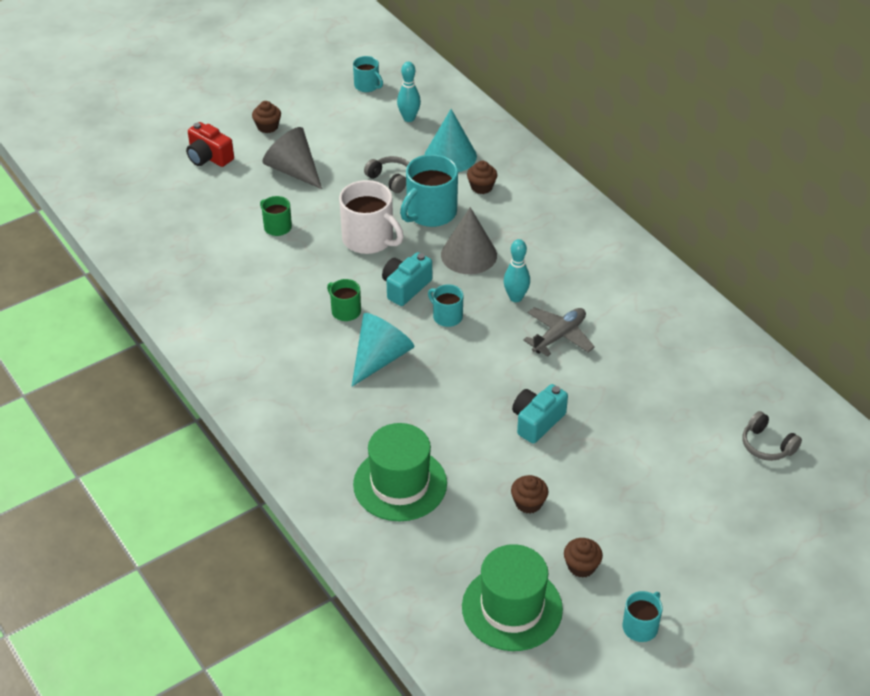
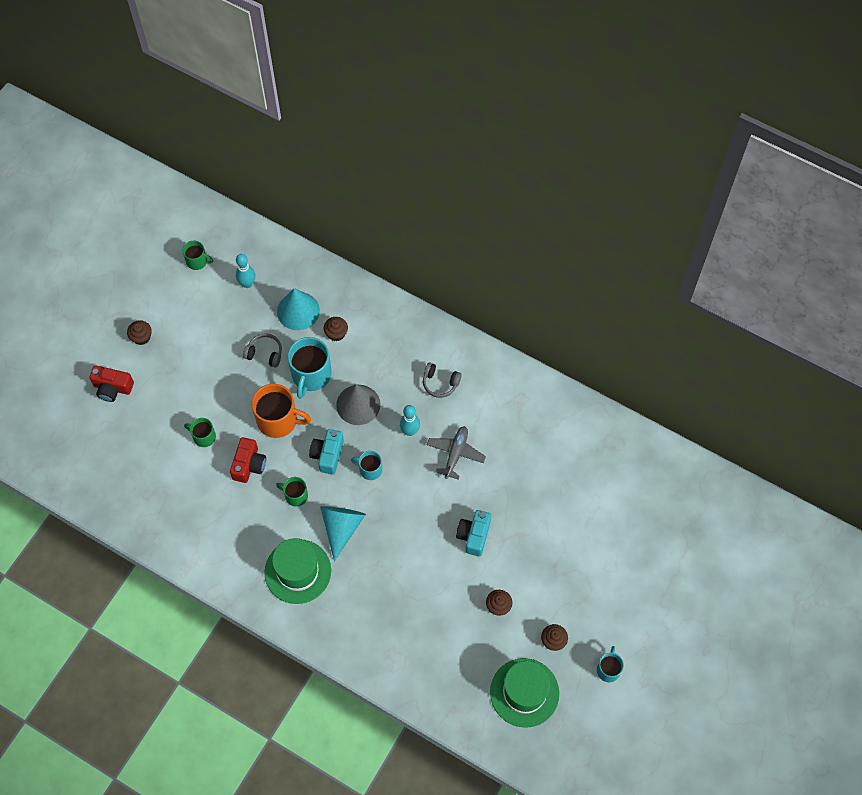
camera: 25 degrees left, 20 degrees up
grey cone [263,127,322,189] -> none
white mug [339,180,404,254] -> orange mug [251,384,311,438]
turquoise mug [353,56,383,92] -> green mug [182,241,213,270]
green hat [353,423,447,521] -> green hat moved to [264,538,331,604]
grey headphones [743,411,802,461] -> grey headphones moved to [423,363,462,398]
none -> red camera [230,437,266,483]

